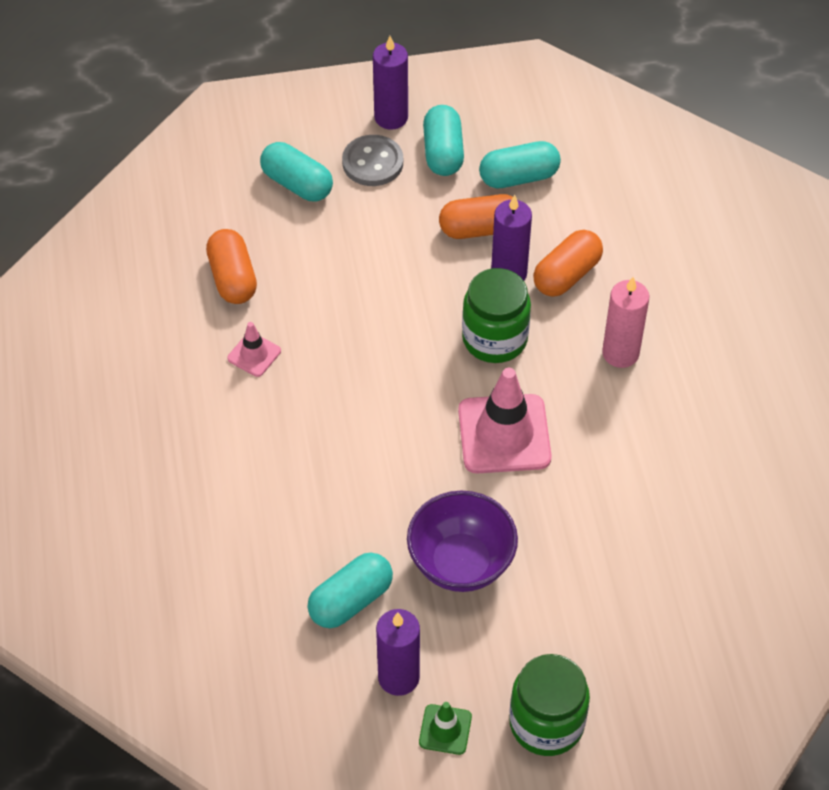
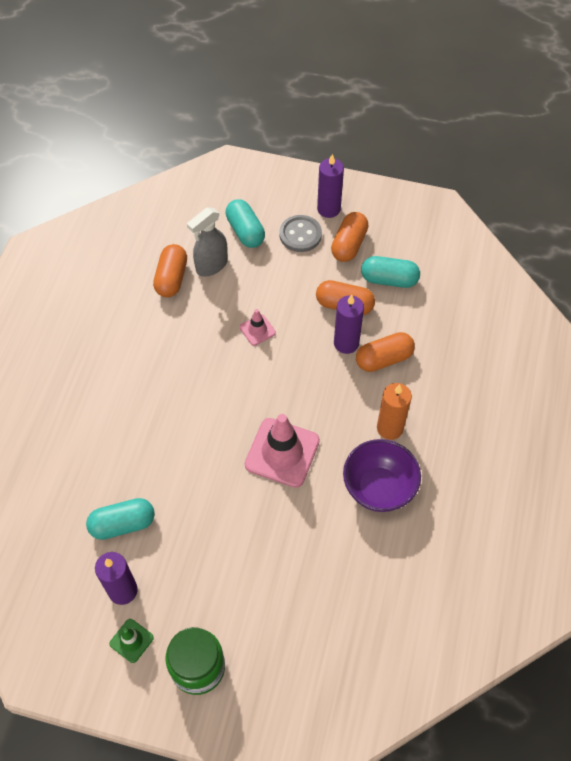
camera: 25 degrees right, 5 degrees up
pink traffic cone [227,322,281,377] -> pink traffic cone moved to [240,309,276,346]
purple bowl [407,491,518,592] -> purple bowl moved to [343,439,421,512]
turquoise capsule [423,105,464,176] -> orange capsule [331,212,369,262]
green jar [462,268,531,363] -> none
pink candle [602,277,649,368] -> orange candle [377,383,412,440]
none -> grey spray bottle [187,207,228,277]

